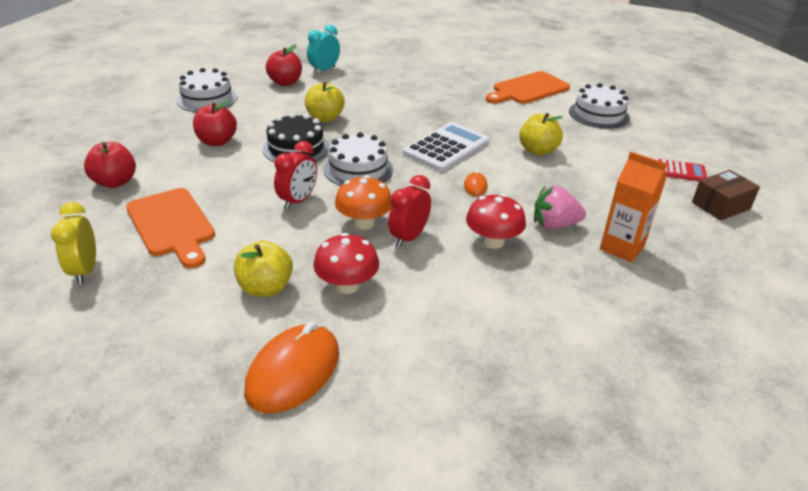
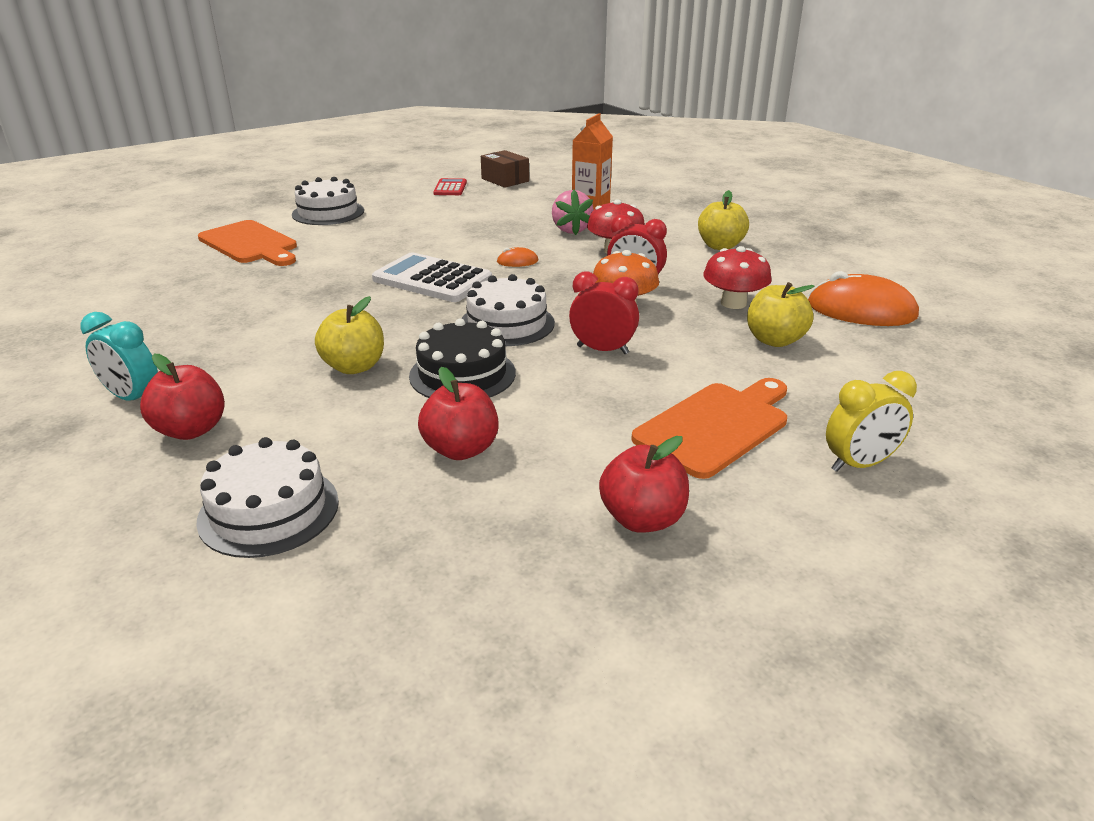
camera: 100 degrees left, 5 degrees down
yellow apple [519,113,563,155] -> yellow apple moved to [698,190,749,250]

